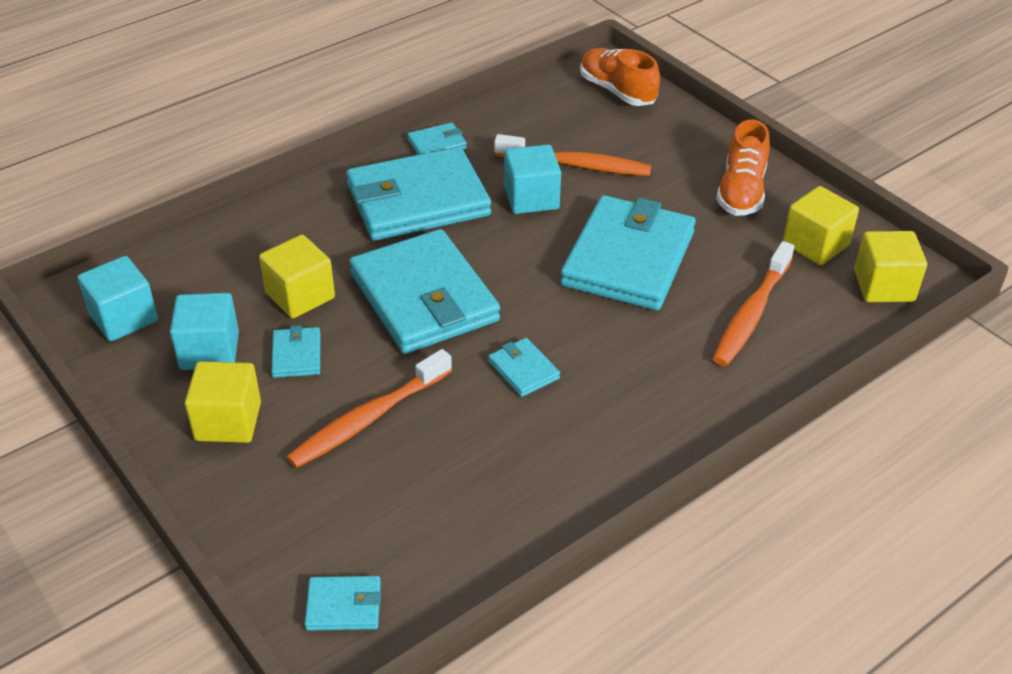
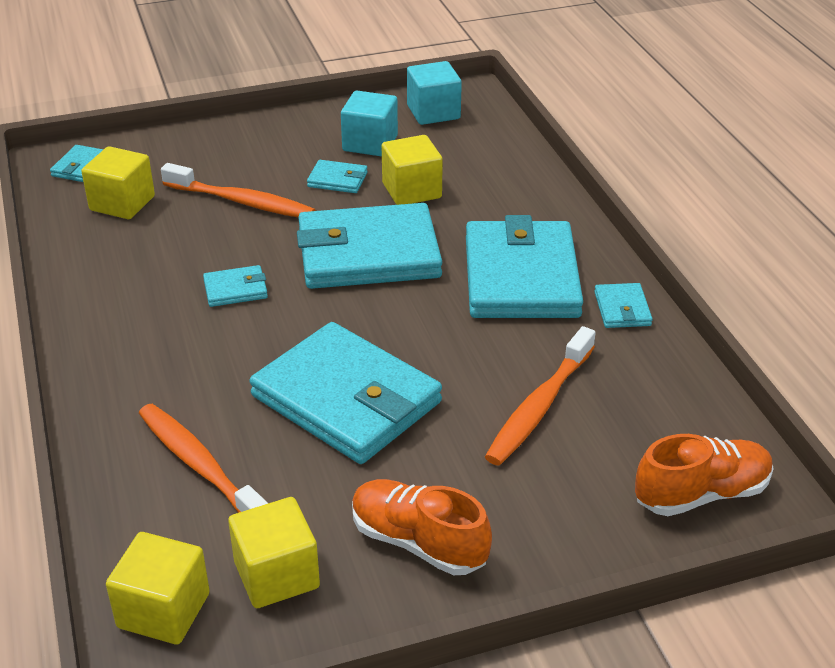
camera: 110 degrees right, 5 degrees down
yellow cube [185,361,261,443] -> yellow cube moved to [81,146,155,219]
orange toothbrush [287,349,452,468] -> orange toothbrush turned 135 degrees clockwise [161,163,315,217]
turquoise cube [504,144,561,214] -> none

